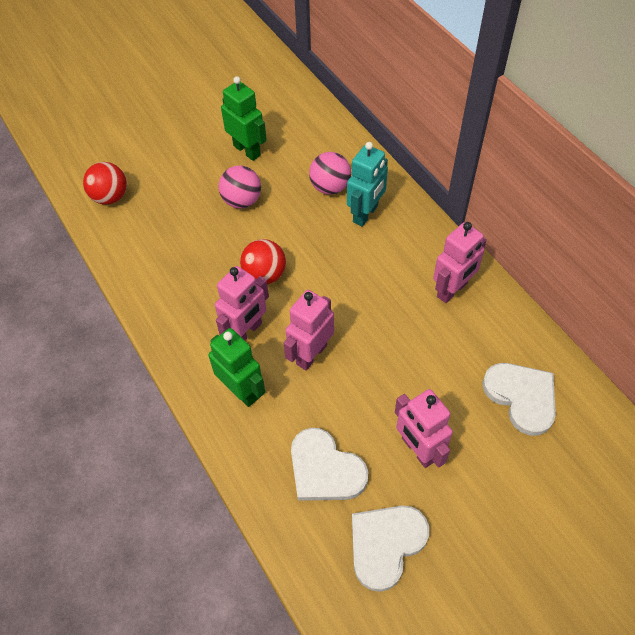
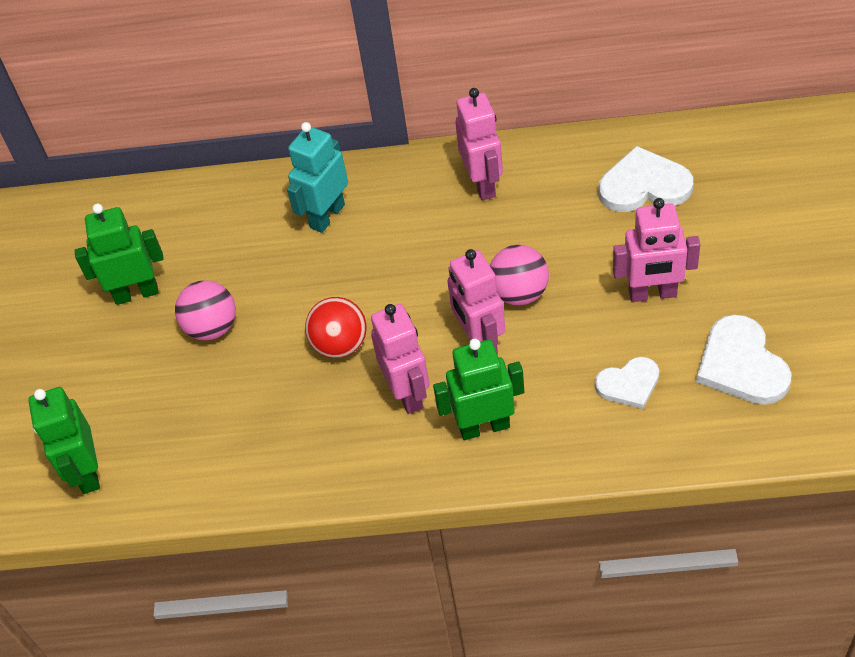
camera: 55 degrees left, 5 degrees down
red ball [83,162,127,205] -> green robot [28,387,100,494]
white heart [291,428,368,501] -> white heart [595,357,659,409], size x0.63
pink ball [309,152,351,195] -> pink ball moved to [490,245,549,305]
turquoise robot [347,142,388,227] -> turquoise robot turned 120 degrees counterclockwise [287,122,348,233]

